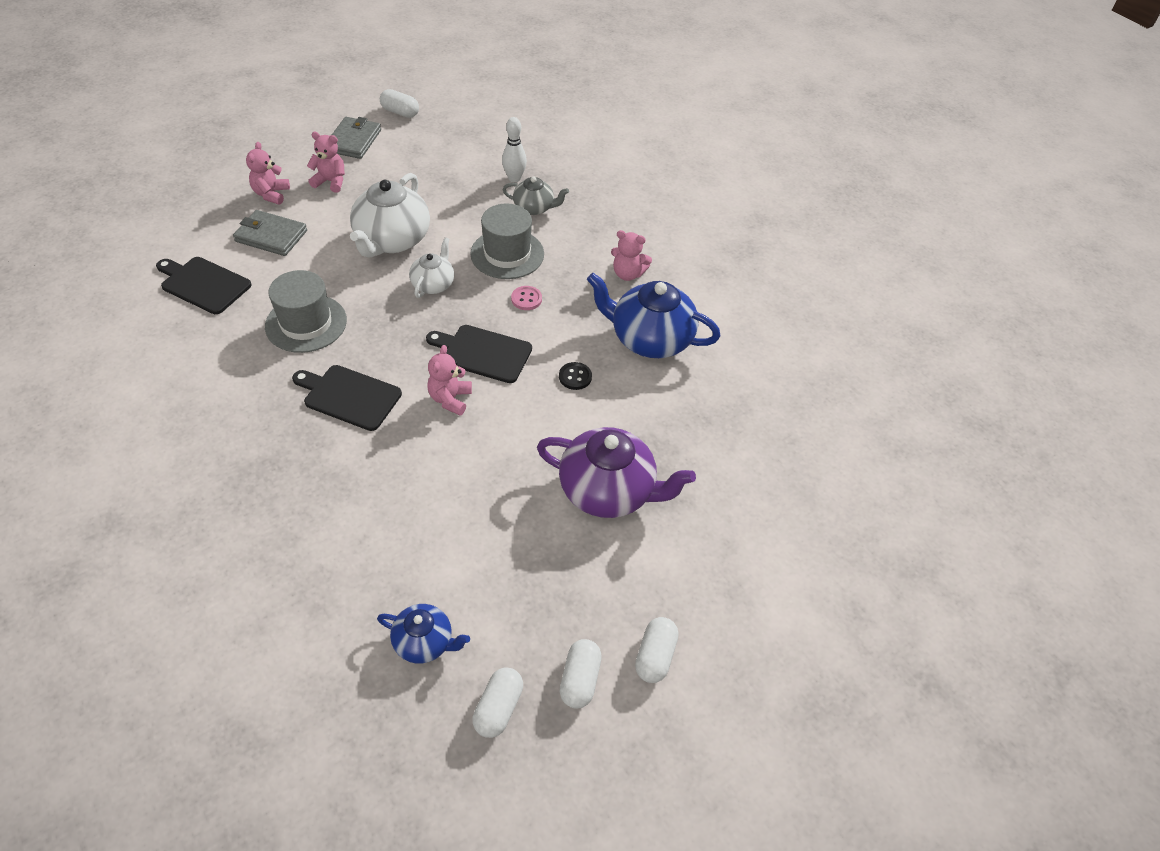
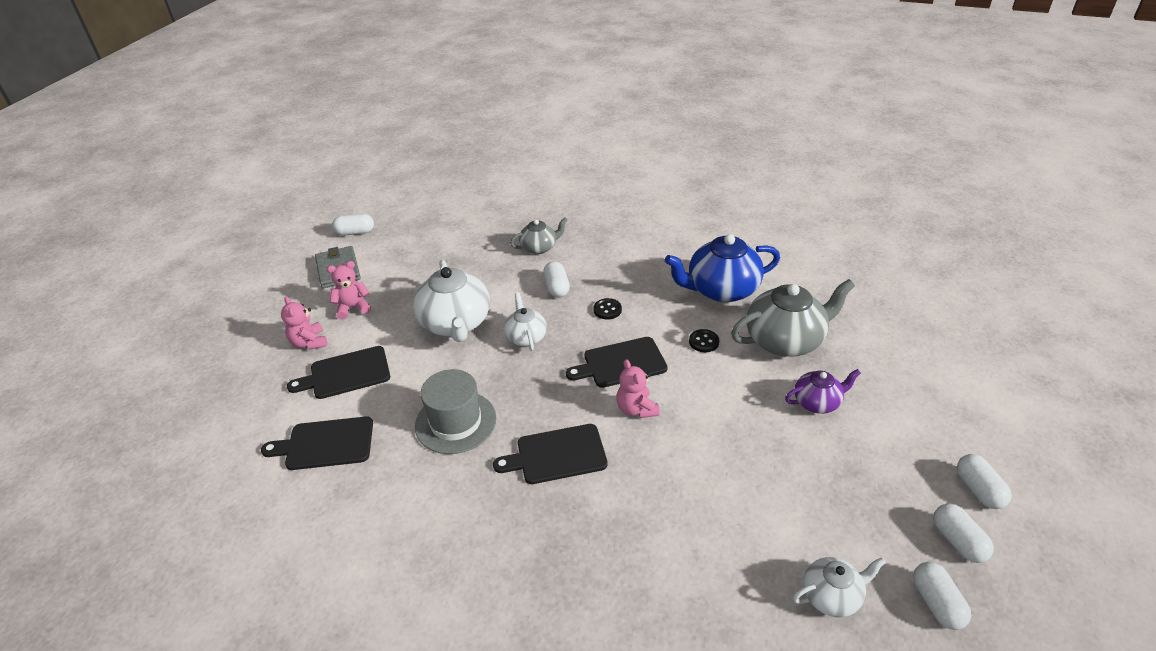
camera: 30 degrees left, 10 degrees down
grey wallet [233,210,307,256] -> black cutting board [287,346,390,399]
blue teapot [377,604,470,664] -> white teapot [793,557,886,617]
grey hat [470,204,544,279] -> white capsule [543,261,570,297]
white bowling pin [502,117,527,182] -> none
pink button [511,286,542,310] -> black button [594,298,622,319]
purple teapot [537,427,696,518] -> purple teapot [785,369,861,414], size x0.55
pink teddy bear [611,230,652,281] -> none
none -> grey teapot [731,279,855,357]

